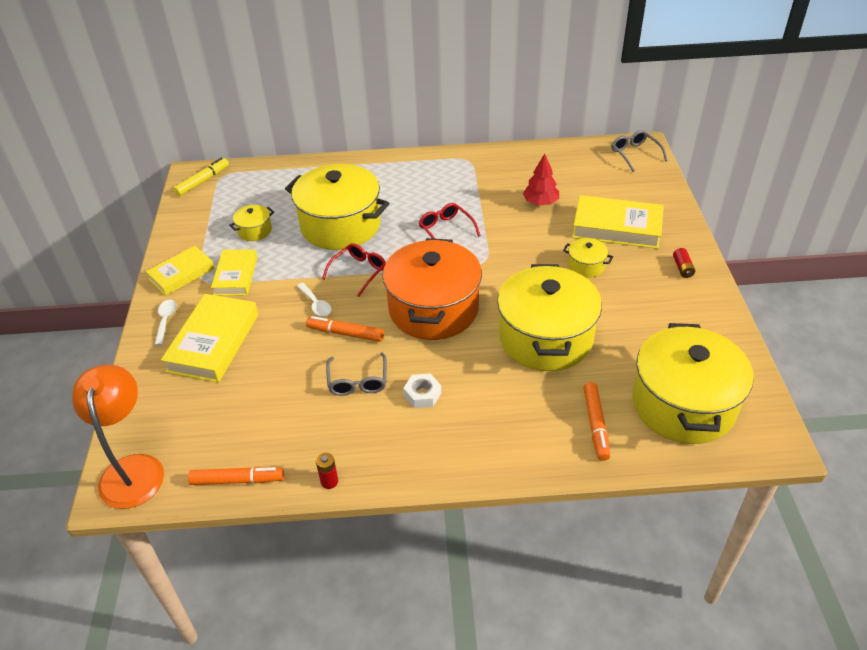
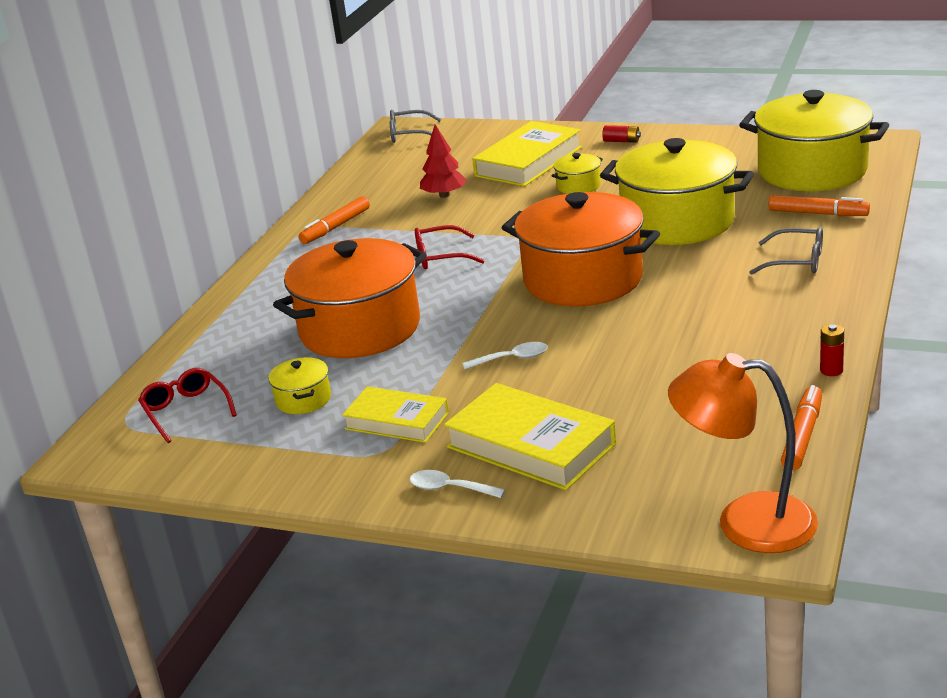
camera: 65 degrees left, 15 degrees down
yellow book [146,246,215,296] -> none
yellow marker [173,158,229,196] -> none
yellow pot [285,164,389,250] -> orange pot [273,238,427,358]
orange marker [306,316,384,342] -> orange marker moved to [298,196,370,244]
red glasses [322,243,386,297] -> red glasses moved to [138,368,237,443]
grey glasses [326,352,387,396] -> grey glasses moved to [749,227,823,275]
white nut [403,373,441,408] -> none

